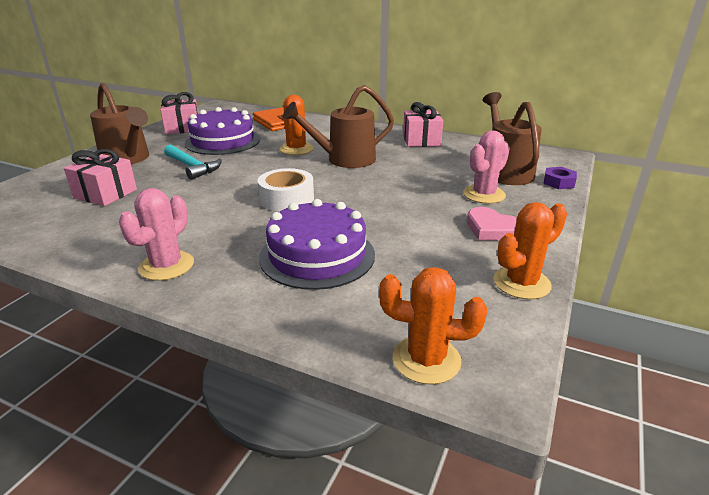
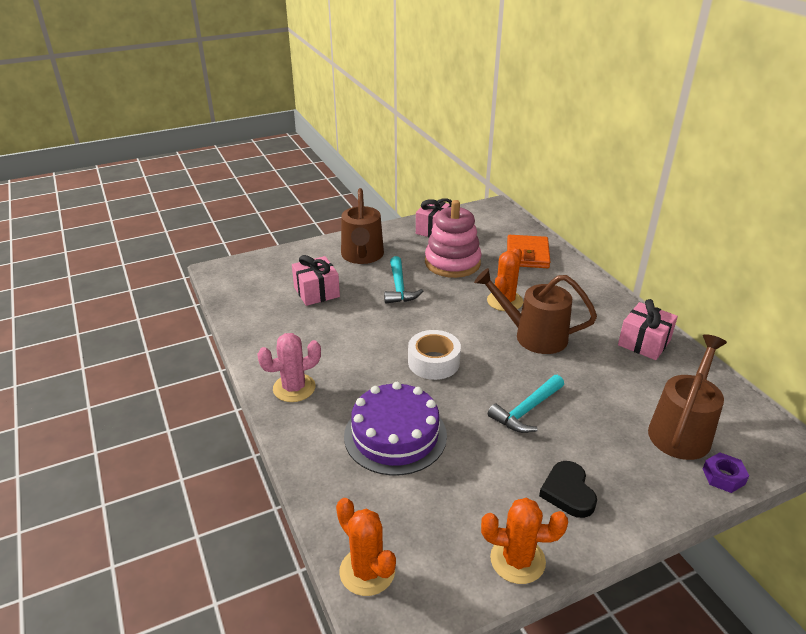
camera: 40 degrees right, 5 degrees up
purple cake [185,107,260,155] -> pink stacking toy [425,200,482,278]
pink cactus [463,130,510,204] -> none
pink heart [467,207,517,240] -> black heart [539,461,597,518]
none -> turquoise hammer [488,375,564,433]

